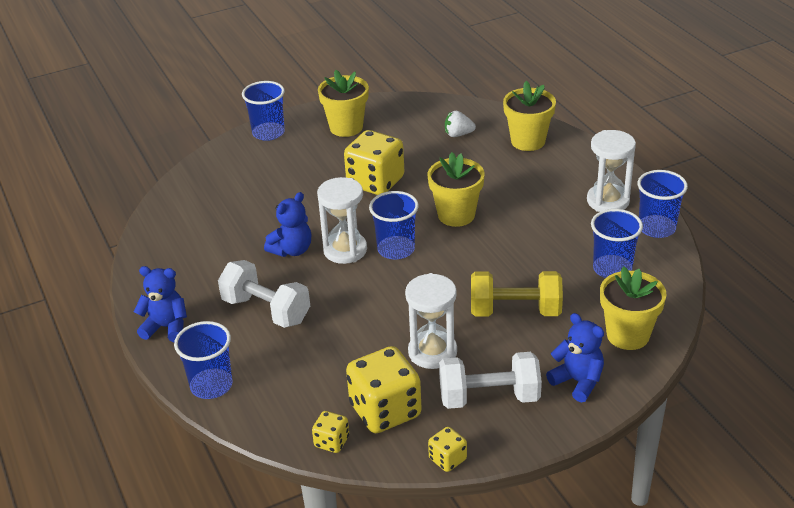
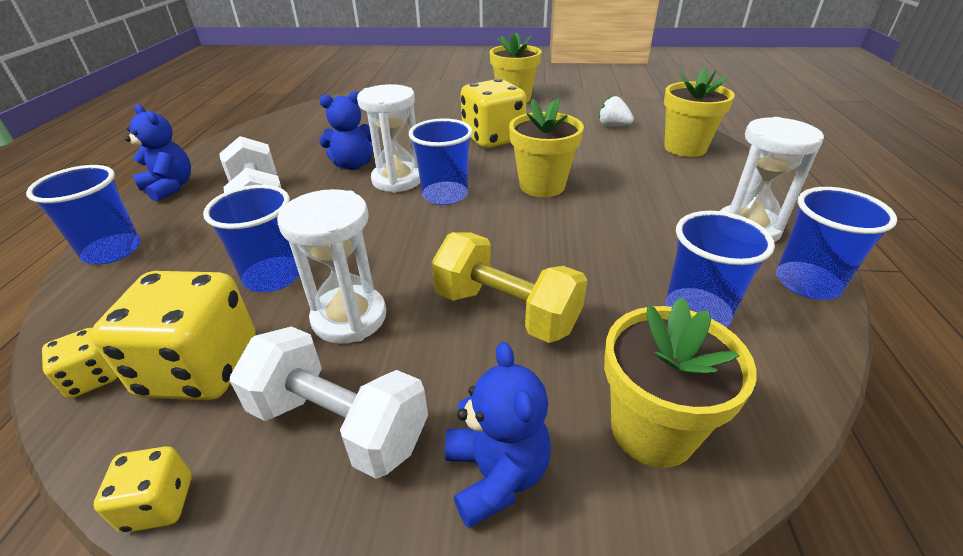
camera: 30 degrees right, 0 degrees up
blue cup [242,81,285,141] -> blue cup moved to [203,185,299,292]

